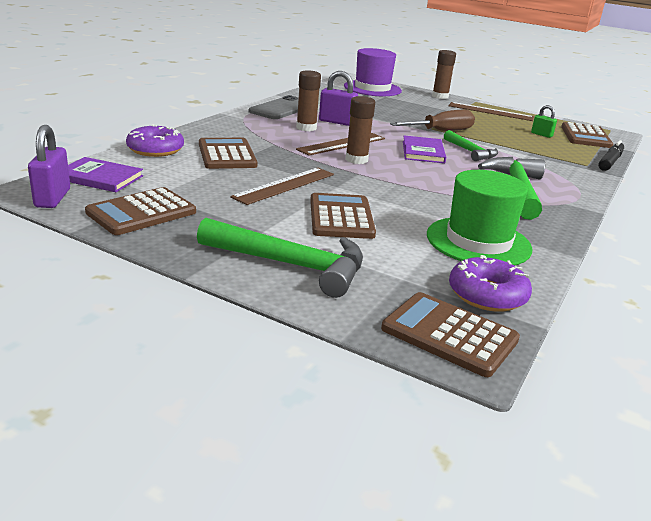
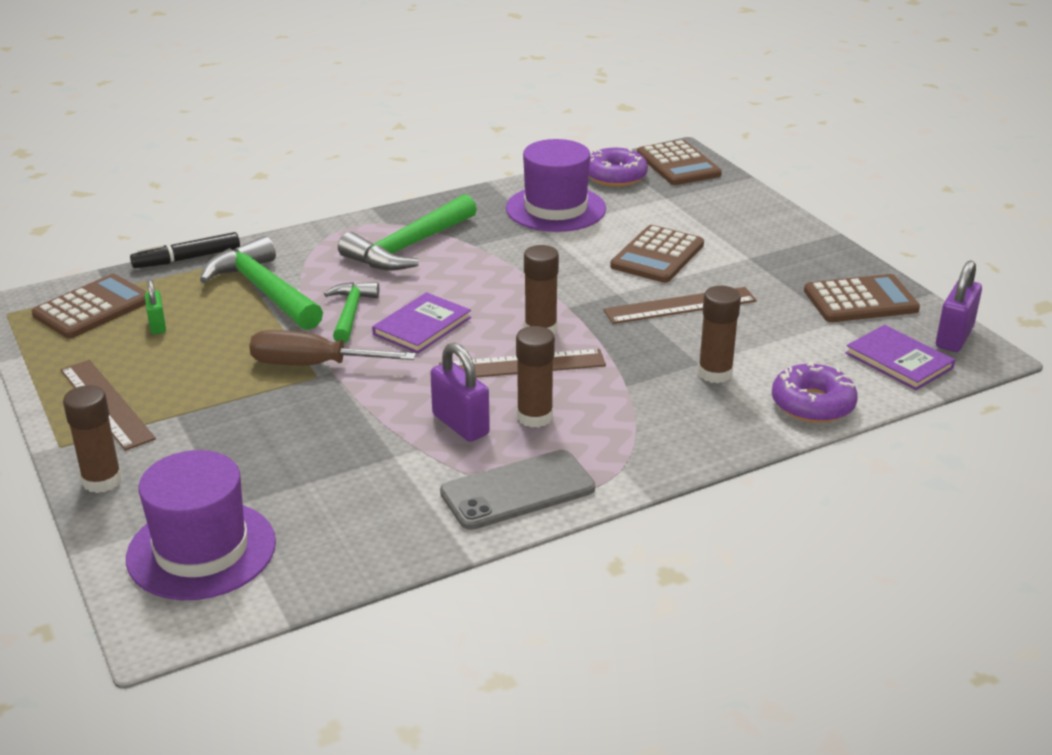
camera: 145 degrees left, 5 degrees up
green hammer [197,218,363,298] -> green hammer moved to [200,236,323,330]
brown calculator [199,138,257,169] -> brown glue stick [698,286,741,383]
green hat [427,170,532,266] -> purple hat [506,139,606,232]

